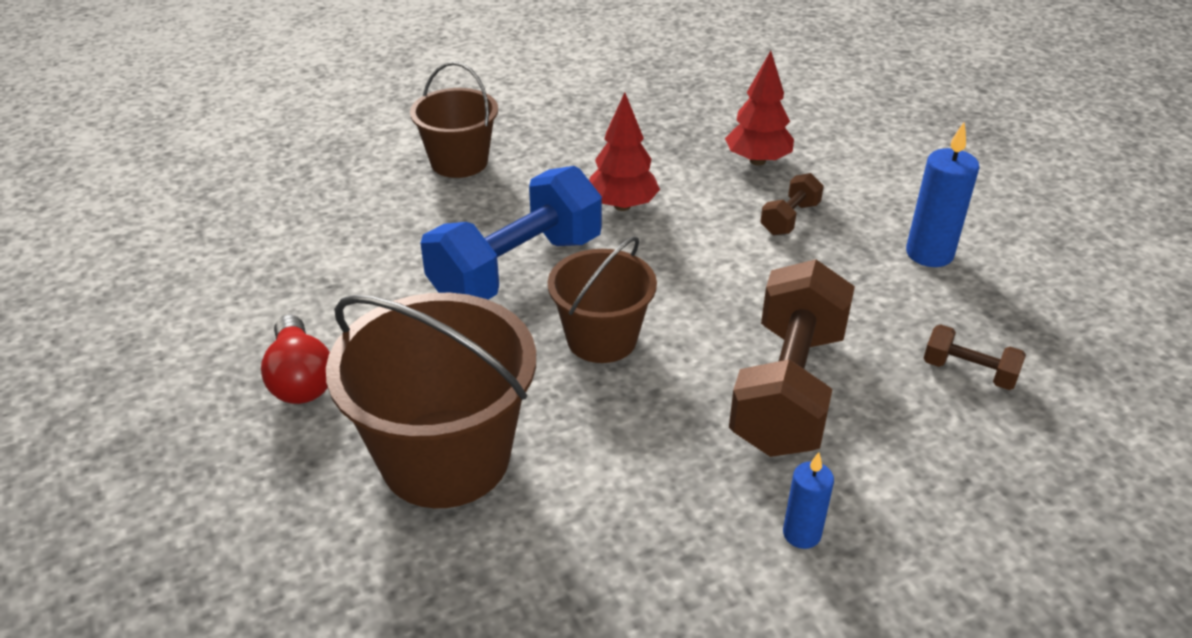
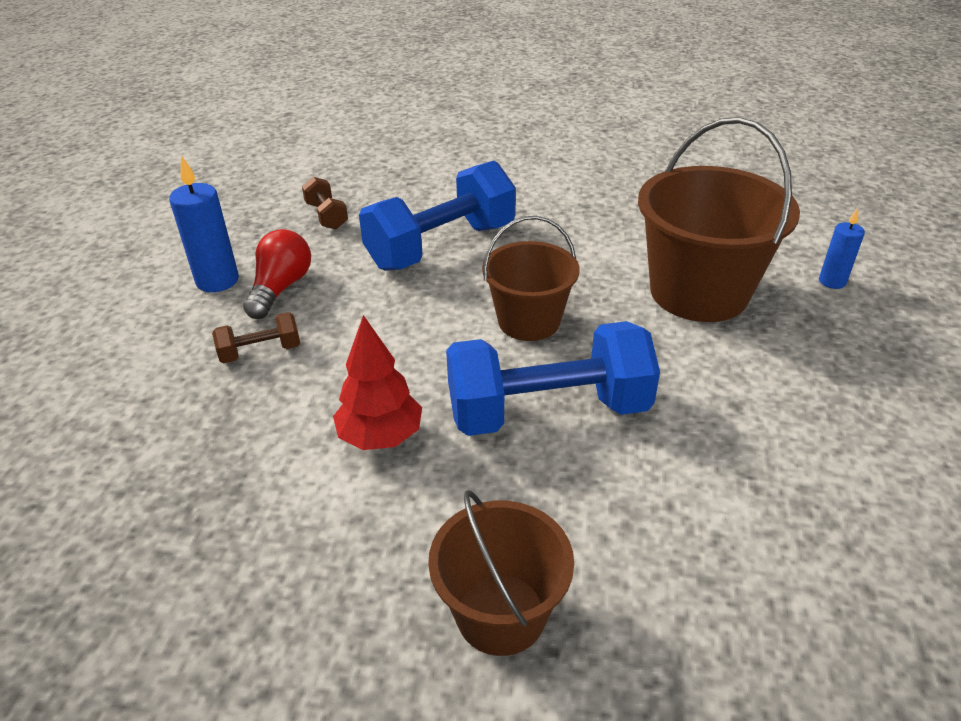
camera: 145 degrees left, 0 degrees up
red light bulb [261,315,330,404] -> red light bulb moved to [243,229,311,319]
red tree [725,51,794,166] -> none
brown dumbbell [729,259,855,457] -> blue dumbbell [359,161,516,271]
blue candle [783,452,834,549] -> blue candle moved to [819,208,865,289]

